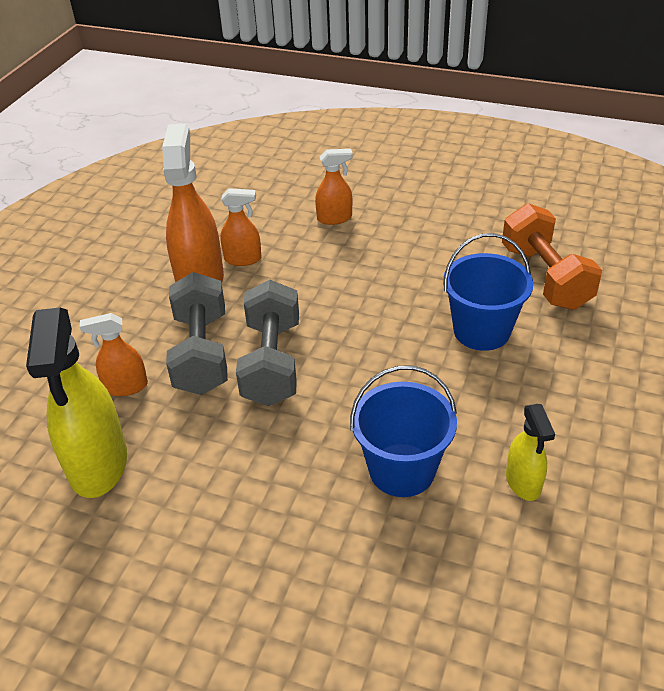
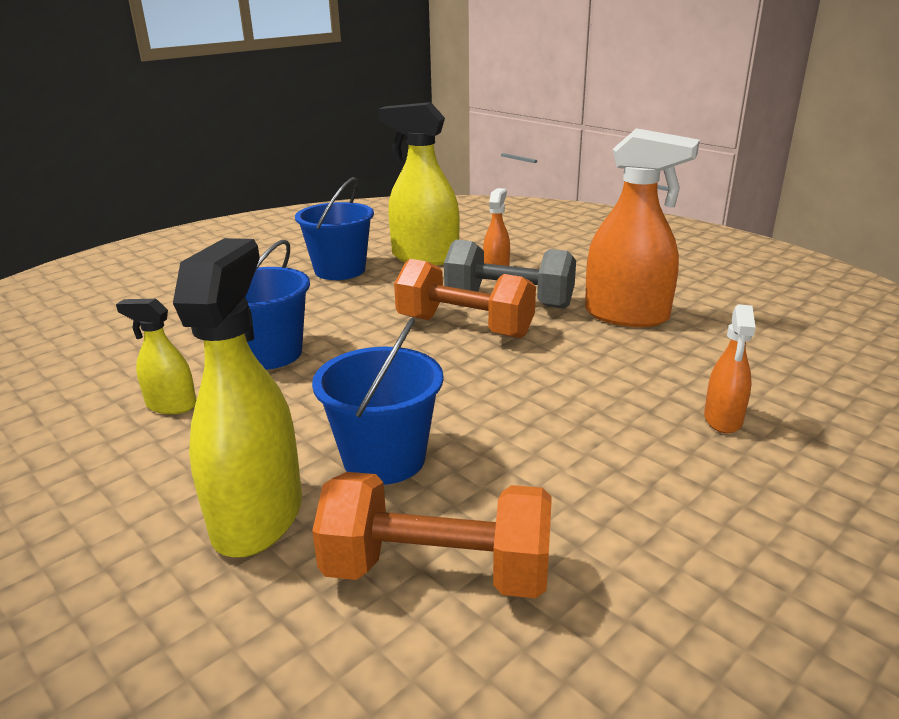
camera: 115 degrees right, 15 degrees down
orange spray bottle [220,188,262,266] -> none
grey dumbbell [236,279,299,406] -> orange dumbbell [394,259,536,338]
none -> yellow spray bottle [173,238,302,558]
none -> blue bucket [295,177,374,280]

